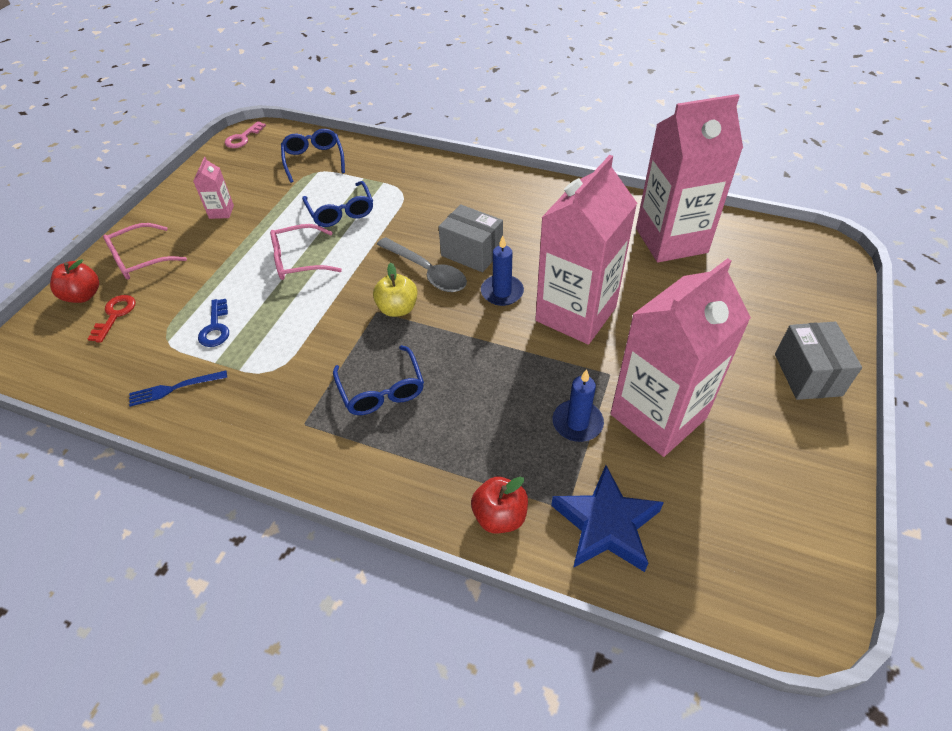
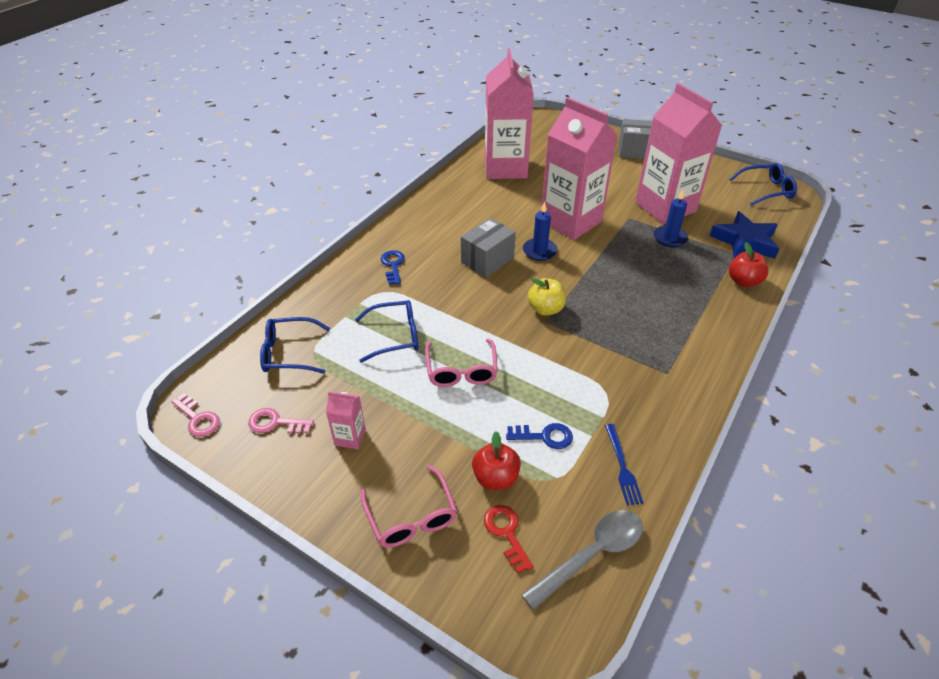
camera: 80 degrees left, 5 degrees down
red apple [50,259,99,303] -> red apple moved to [472,432,521,490]
red key [88,295,136,343] -> red key turned 45 degrees clockwise [484,505,534,574]
blue glasses [333,345,424,415] -> blue glasses moved to [729,163,797,206]
grey spoon [377,237,467,292] -> grey spoon moved to [521,510,643,610]
none -> pink key [248,408,314,433]
none -> blue key [381,250,405,285]

